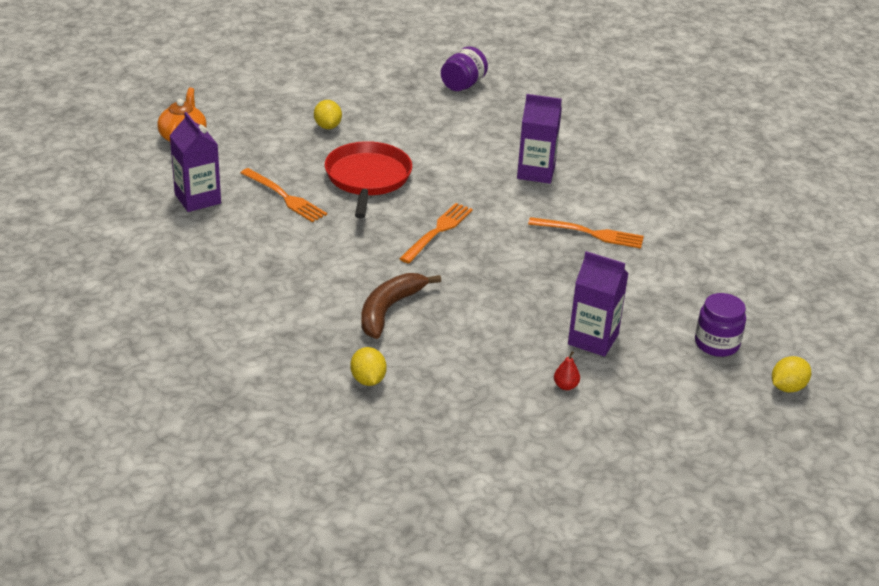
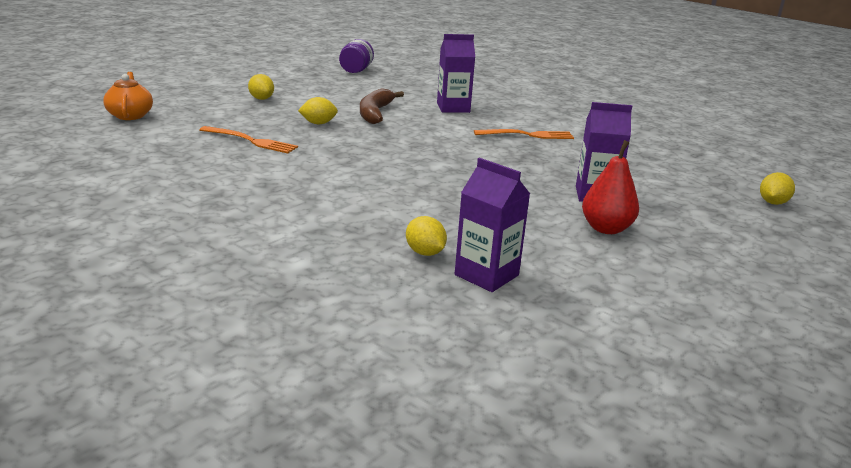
camera: 20 degrees left, 10 degrees down
purple carton [169,112,221,212] -> purple carton moved to [455,158,530,292]
red pan [325,141,412,218] -> yellow lemon [298,97,338,124]
brown banana [362,273,441,339] -> brown banana moved to [360,89,404,124]
orange fork [399,203,473,263] -> none
red pear [554,351,580,390] -> red pear [582,140,639,234], size x2.12
purple jar [695,293,746,357] -> none

